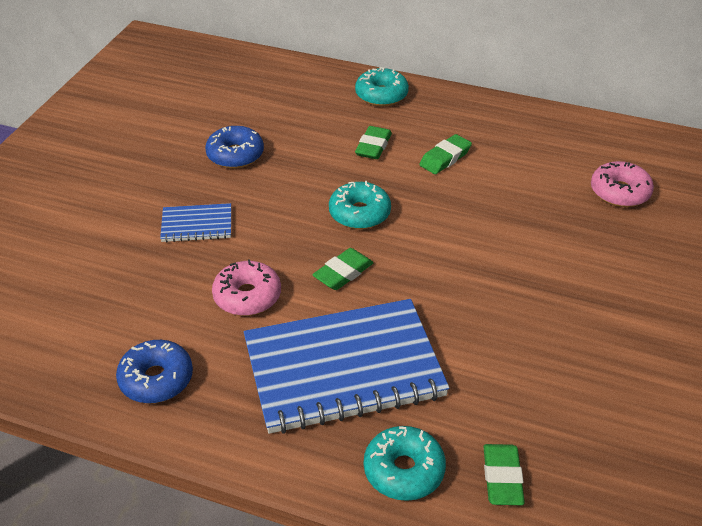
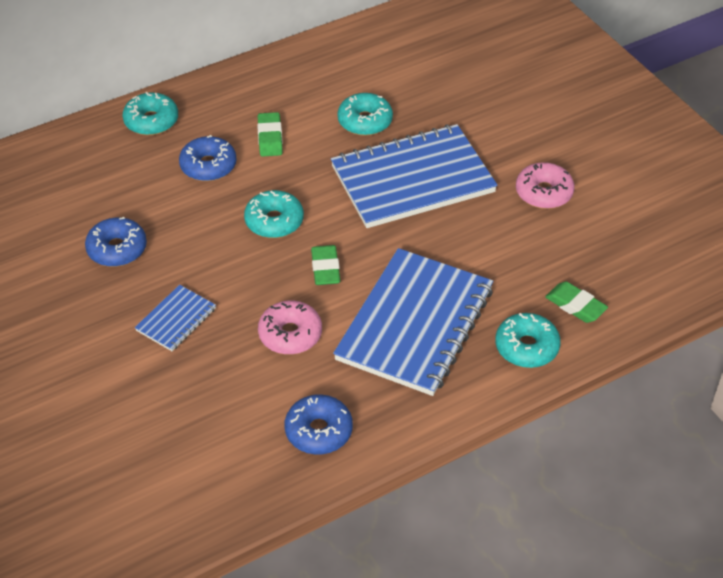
camera: 50 degrees left, 5 degrees up
green eraser [355,126,392,159] -> blue donut [179,135,237,181]
pink donut [591,161,654,207] -> pink donut moved to [516,162,574,209]
none -> blue notebook [331,124,497,228]
none -> turquoise donut [338,93,393,136]

